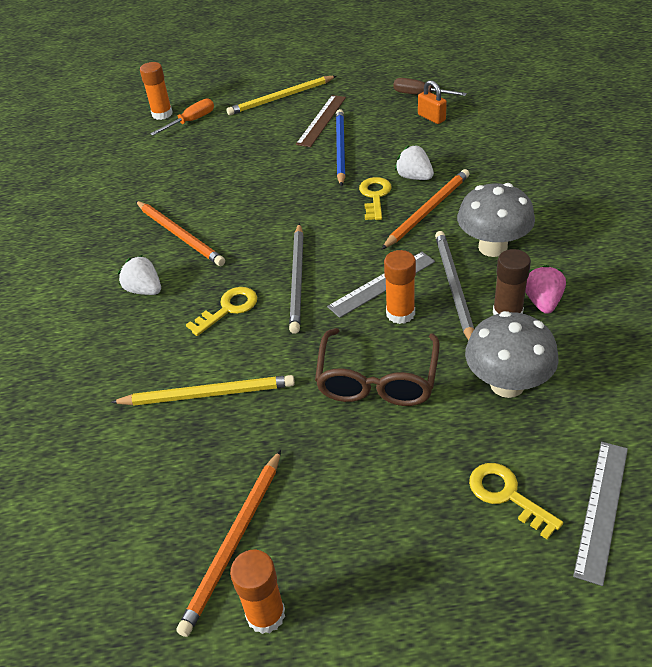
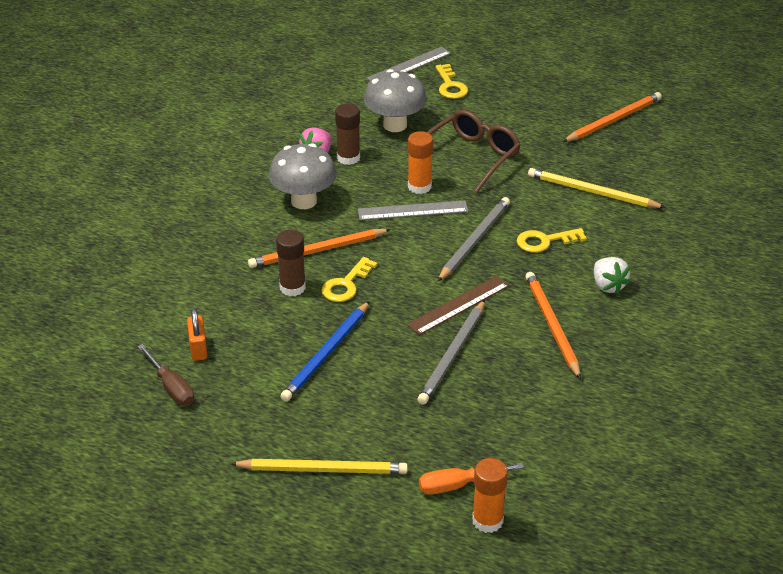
camera: 155 degrees left, 5 degrees down
orange glue stick [230,550,285,634] -> none
brown ruler [296,95,346,147] -> brown ruler moved to [407,276,509,335]
white strawberry [395,145,434,180] -> brown glue stick [276,230,306,296]
grey pencil [435,231,474,341] -> grey pencil moved to [417,300,485,405]

